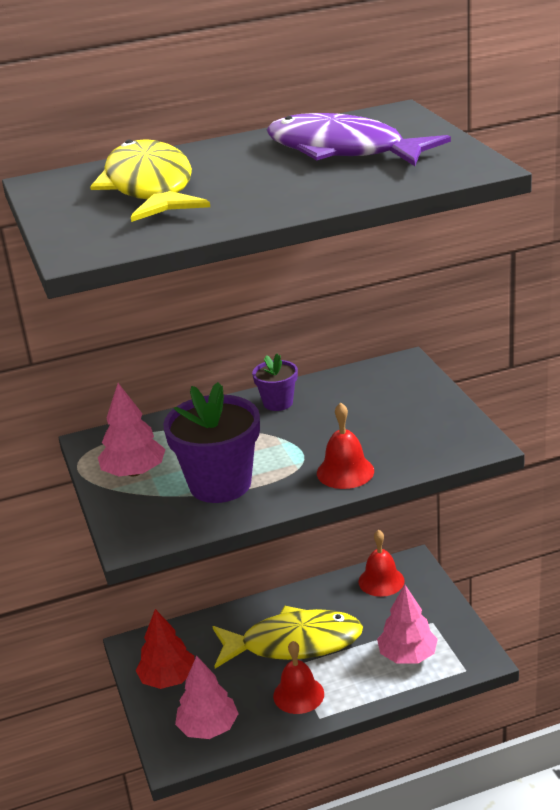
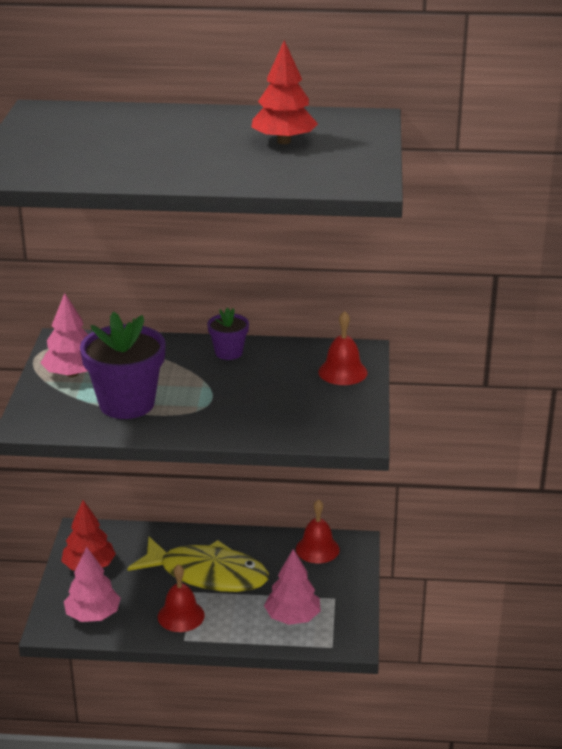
camera: 20 degrees right, 0 degrees up
yellow fish [90,139,210,222] -> none
purple fish [267,113,451,166] -> red tree [251,40,318,144]
red bell [317,402,374,489] -> red bell moved to [318,311,368,385]

